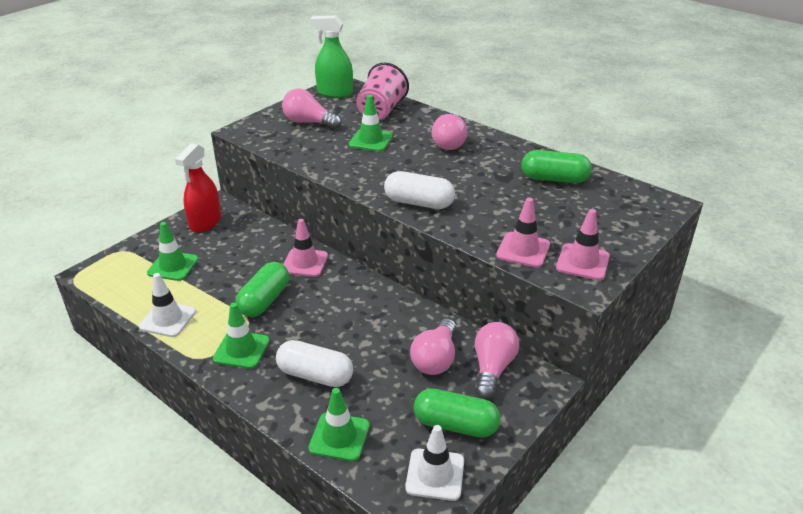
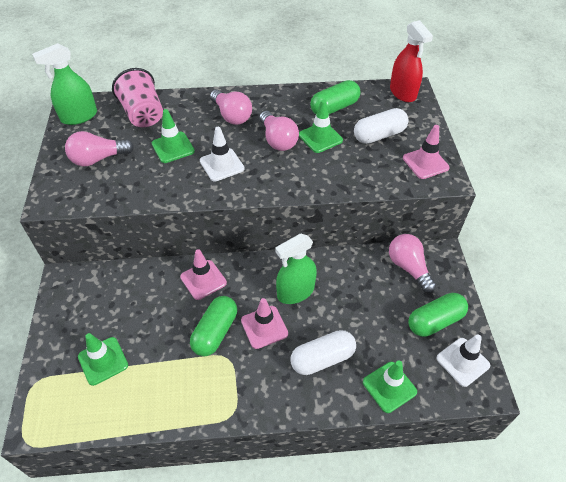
camera: 45 degrees left, 15 degrees up
white traffic cone [139,273,196,337] -> white traffic cone moved to [200,127,245,182]
red spray bottle [175,143,221,233] -> red spray bottle moved to [390,20,433,102]
green traffic cone [213,303,270,369] -> green traffic cone moved to [299,99,343,153]
green capsule [236,262,289,317] -> green capsule turned 45 degrees clockwise [190,296,237,356]
white capsule [384,171,455,209] -> white capsule moved to [354,108,409,144]
pink light bulb [410,318,456,375] -> pink light bulb moved to [259,111,299,151]
pink traffic cone [496,198,550,268] -> pink traffic cone moved to [241,298,288,349]
none -> green spray bottle [275,234,317,304]

